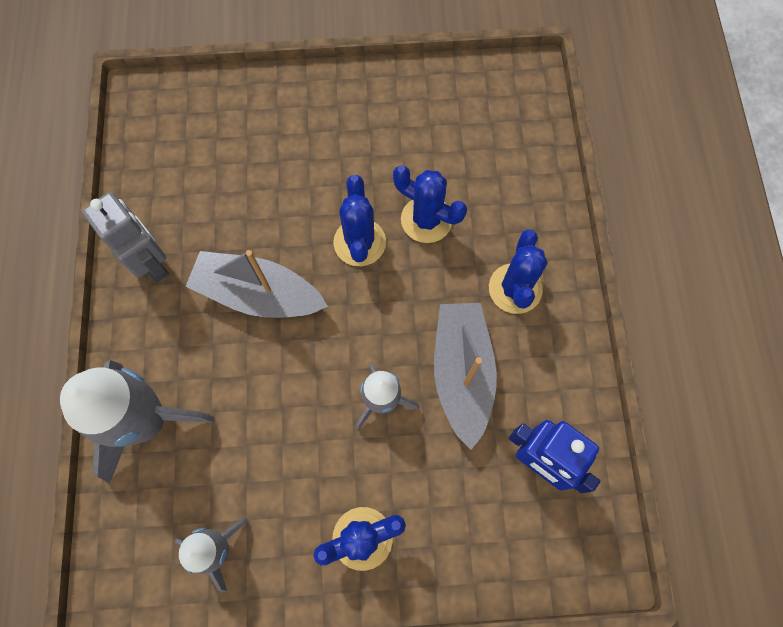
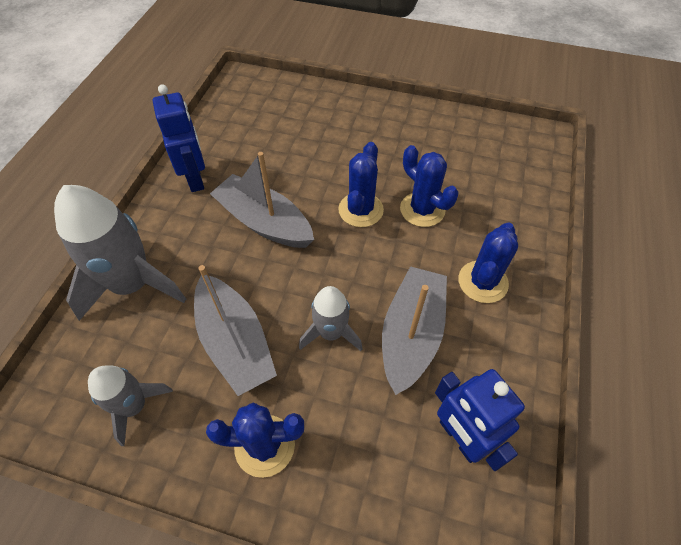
camera: 20 degrees right, 15 degrees down
grey robot [82,192,169,283] -> blue robot [153,84,205,192]
none -> grey boat [194,265,277,396]

